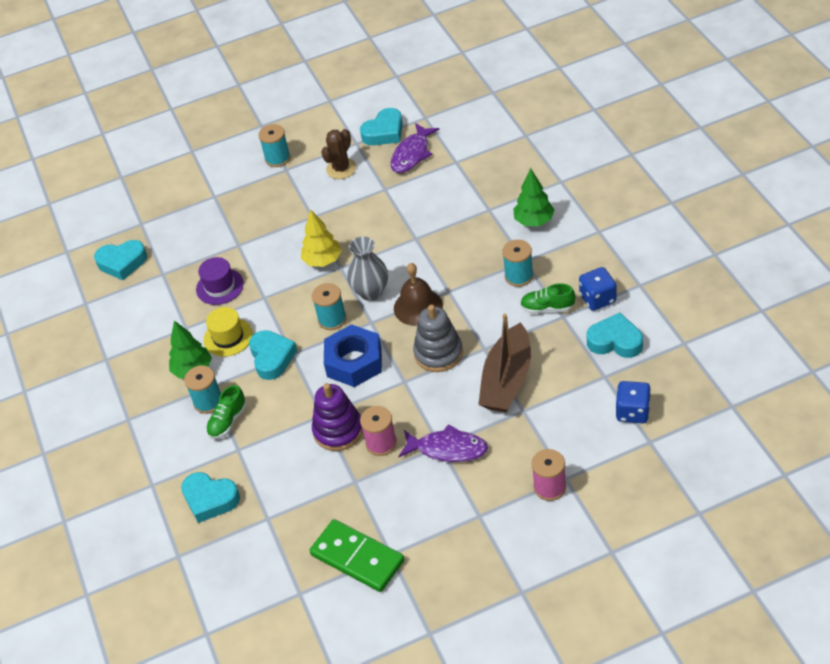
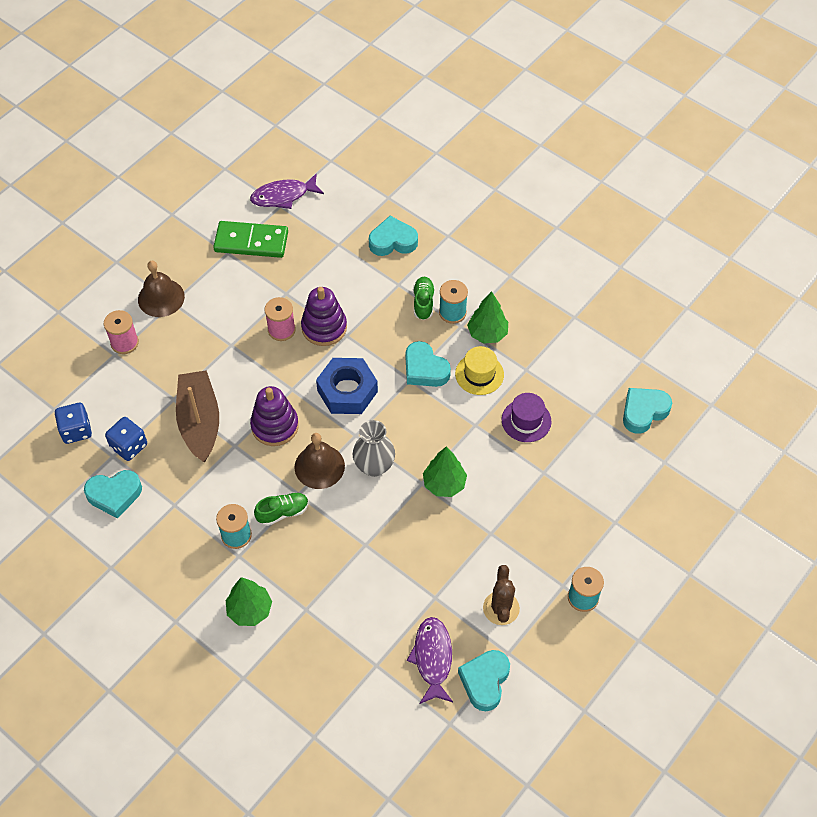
camera: 145 degrees right, 10 degrees up
yellow tree [301,209,342,267] -> green tree [423,446,467,497]
turquoise spool [312,283,347,330] -> none
purple fish [398,424,488,462] -> purple fish moved to [250,174,324,209]
grey stacking toy [413,305,463,372] -> purple stacking toy [250,386,299,446]
green shoe [520,283,575,313] -> green shoe moved to [254,492,308,526]
blue dice [579,267,617,311] -> blue dice moved to [105,417,147,461]
none -> brown bell [138,261,185,317]

